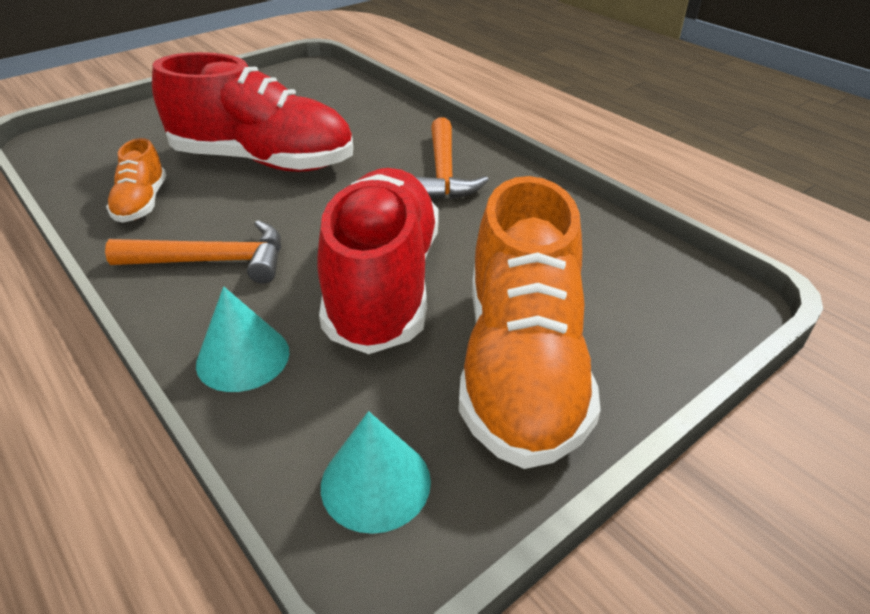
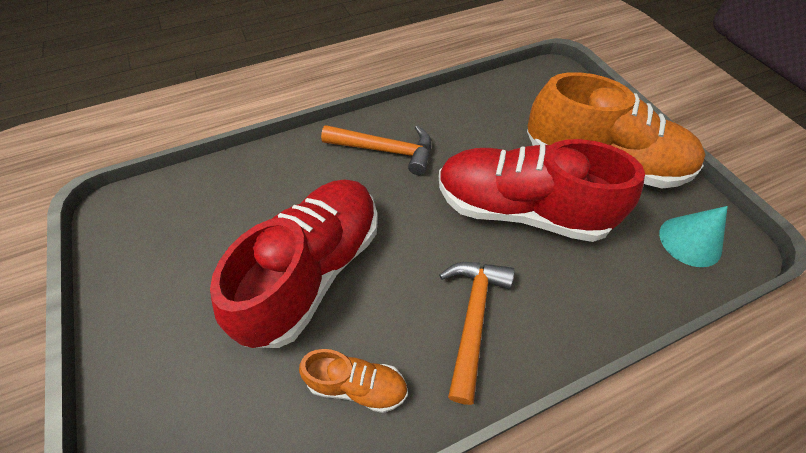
camera: 75 degrees left, 15 degrees up
turquoise cone [196,286,289,392] -> none

